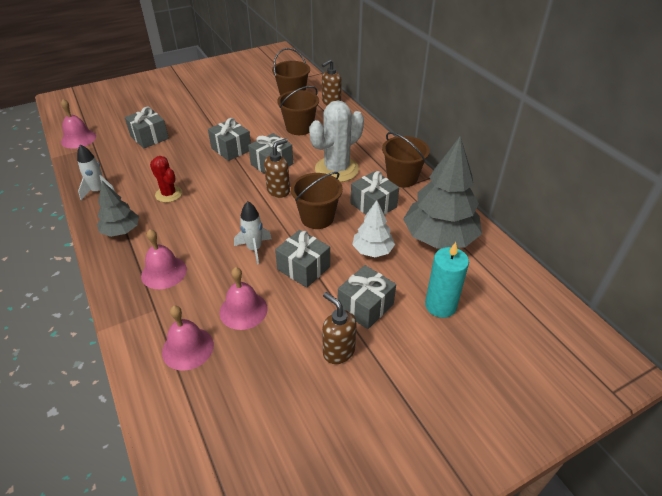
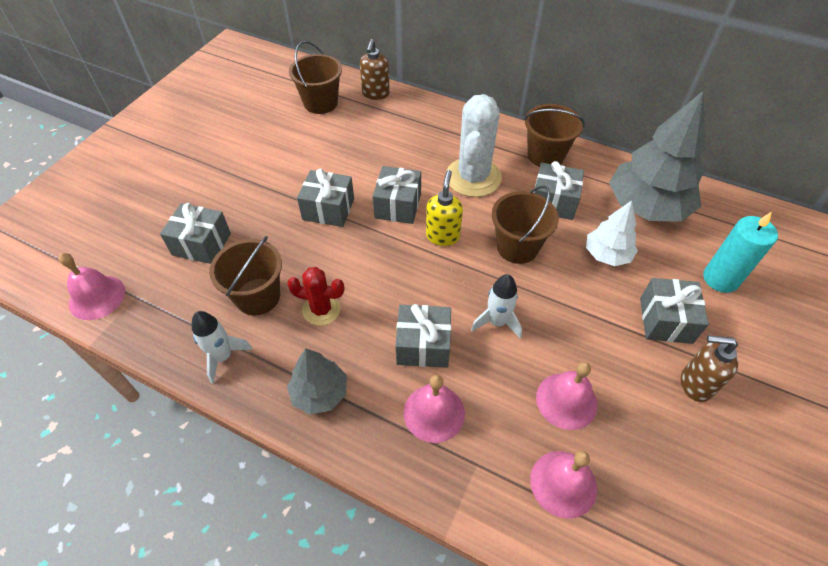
camera: 35 degrees left, 10 degrees up
brown soap dispenser [264,138,290,198] -> yellow soap dispenser [426,170,463,246]
grey gift [275,230,330,288] -> grey gift moved to [395,304,451,368]
brown bucket [277,86,319,135] -> brown bucket moved to [209,236,282,315]

